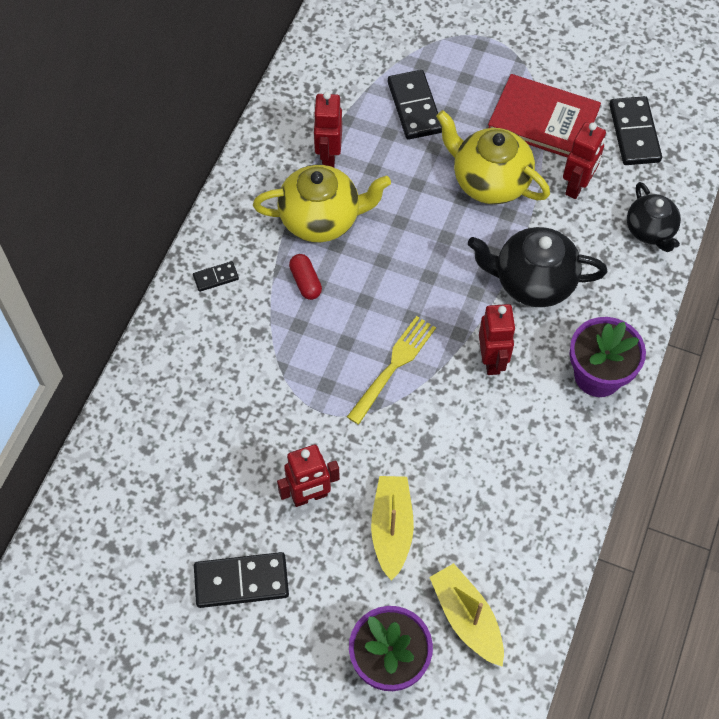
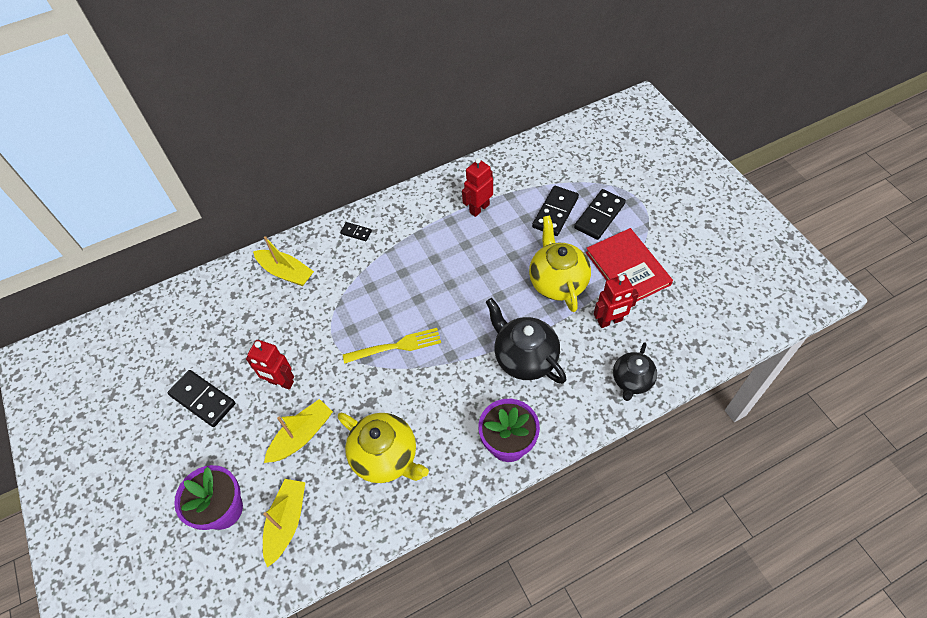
camera: 45 degrees right, 5 degrees down
yellow teapot [253,165,391,242] -> yellow teapot moved to [338,412,429,483]
red capsule [289,254,322,300] -> none
red robot [479,304,516,375] -> none
black domino [609,96,662,165] -> black domino moved to [574,189,626,240]
none -> yellow boat [253,236,314,286]

